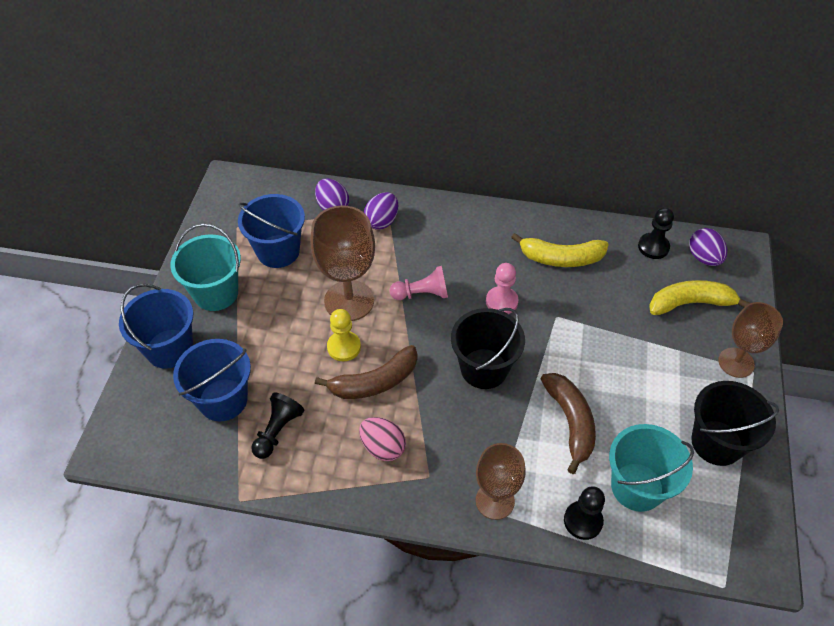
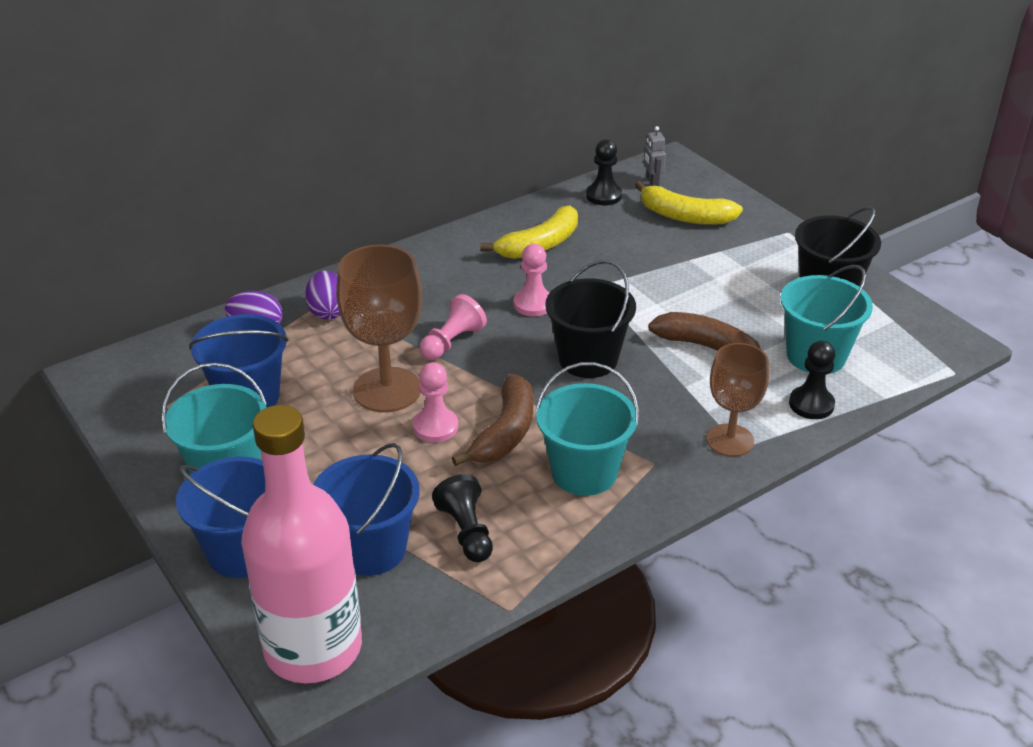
camera: 45 degrees left, 15 degrees down
yellow pawn [327,309,361,361] -> pink pawn [413,362,458,442]
pink egg [359,417,406,461] -> turquoise bucket [536,362,639,496]
yellow banana [649,280,750,315] -> yellow banana turned 105 degrees counterclockwise [634,181,743,225]
purple egg [689,228,727,266] -> grey robot [643,126,666,186]
brown goblet [718,302,783,378] -> none
none -> pink bottle [241,405,362,683]

